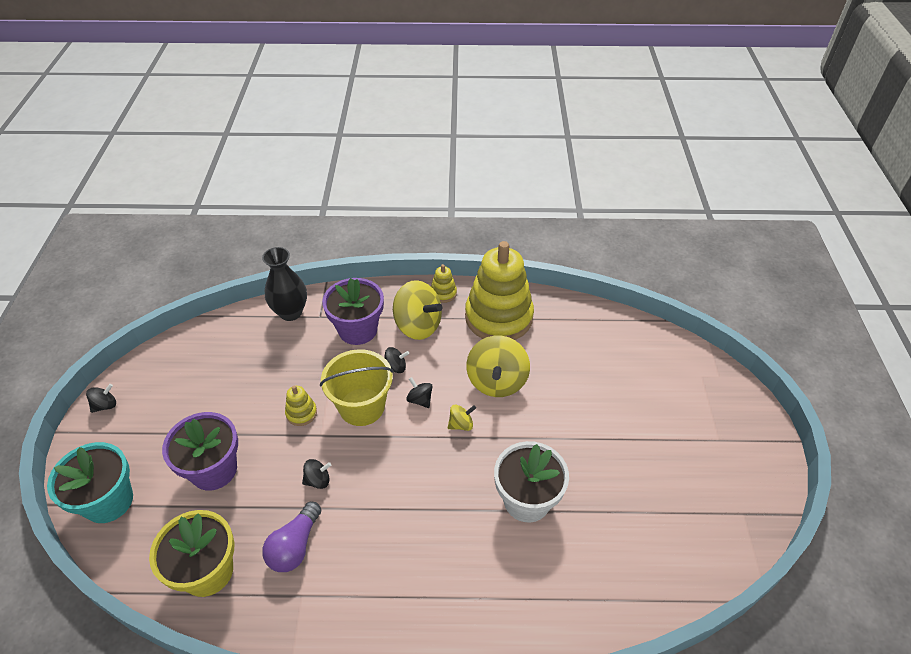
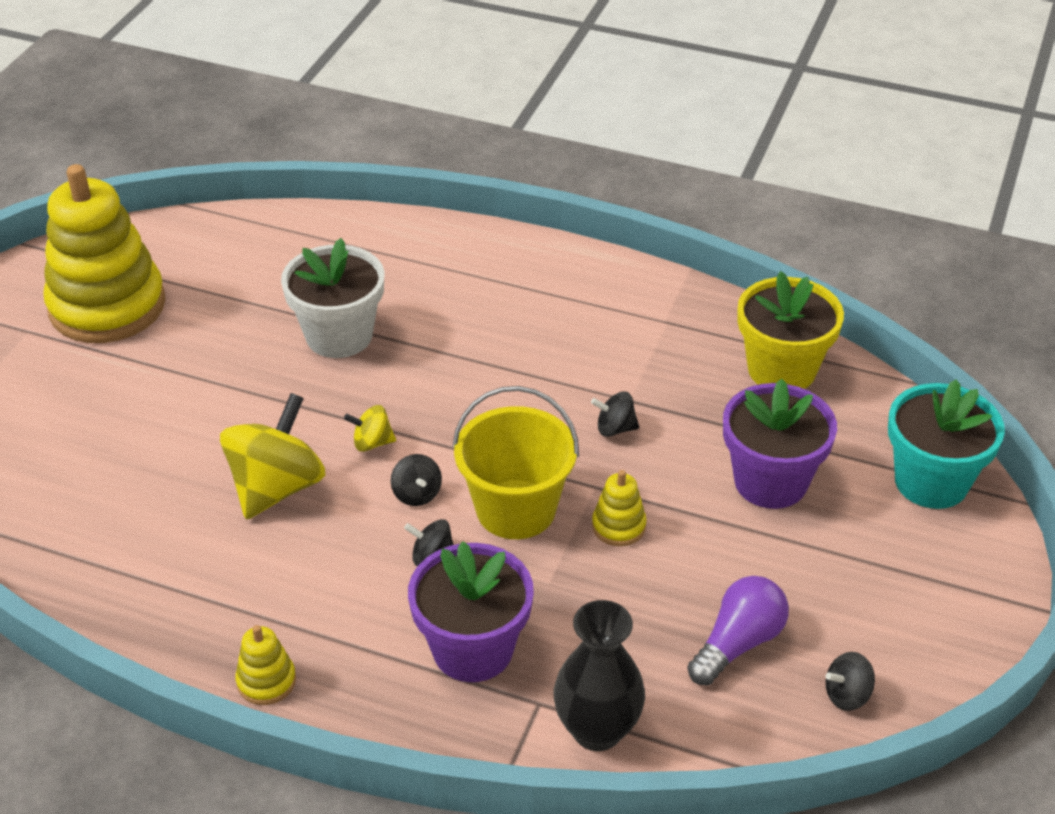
camera: 160 degrees left, 5 degrees down
black spinning top [86,384,116,413] -> black spinning top moved to [825,652,875,711]
purple light bulb [262,501,321,572] -> purple light bulb moved to [687,576,789,685]
yellow spinning top [393,280,442,340] -> none
yellow stacking toy [465,241,534,340] -> yellow stacking toy moved to [43,164,166,343]

